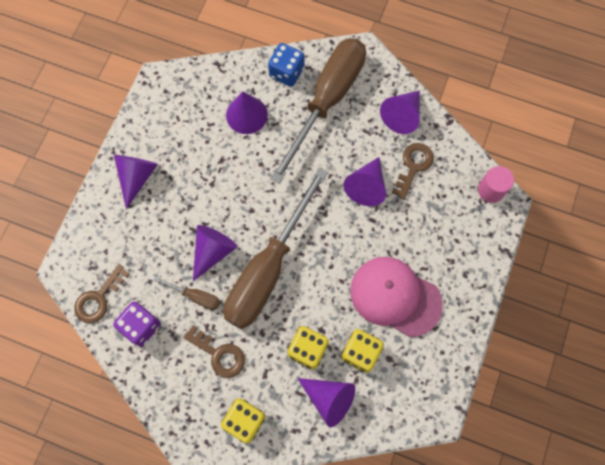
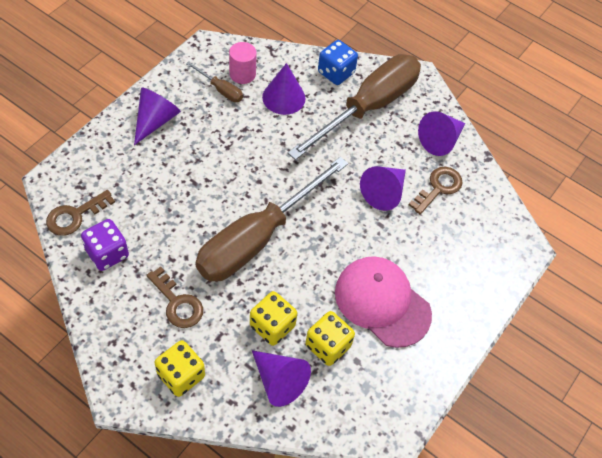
camera: 10 degrees right, 15 degrees down
brown screwdriver [150,275,220,310] -> brown screwdriver moved to [186,61,243,102]
purple cone [193,225,237,281] -> none
pink cylinder [478,166,514,203] -> pink cylinder moved to [229,42,257,84]

